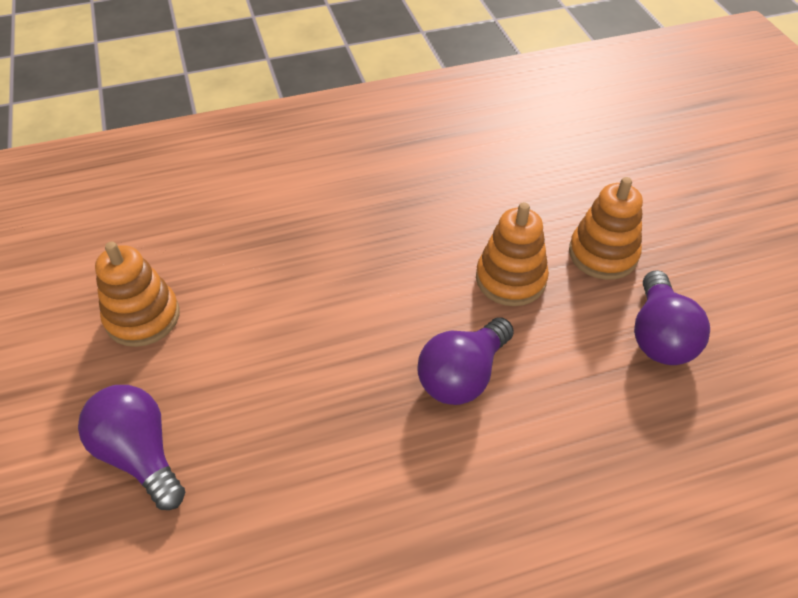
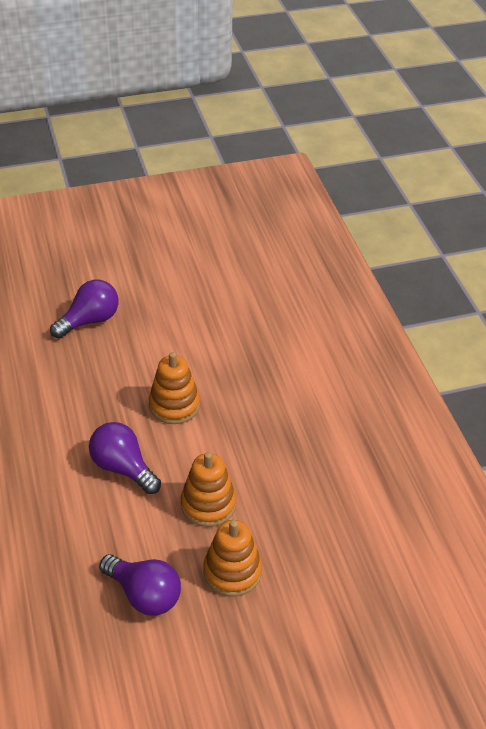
camera: 90 degrees right, 5 degrees down
orange stacking toy [95,242,180,347] -> orange stacking toy moved to [149,352,200,424]
purple light bulb [634,270,710,365] -> purple light bulb turned 150 degrees counterclockwise [99,554,181,616]

